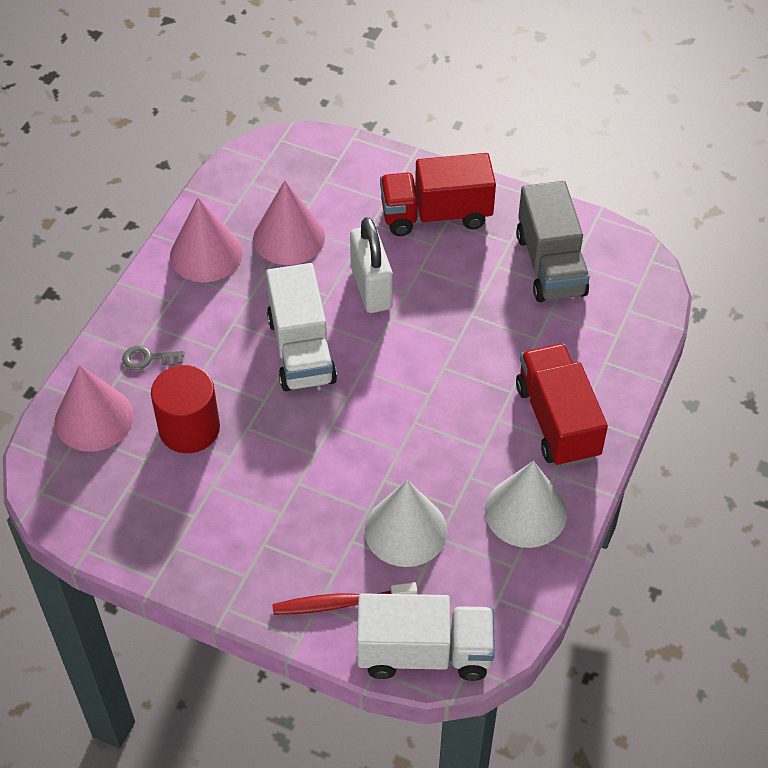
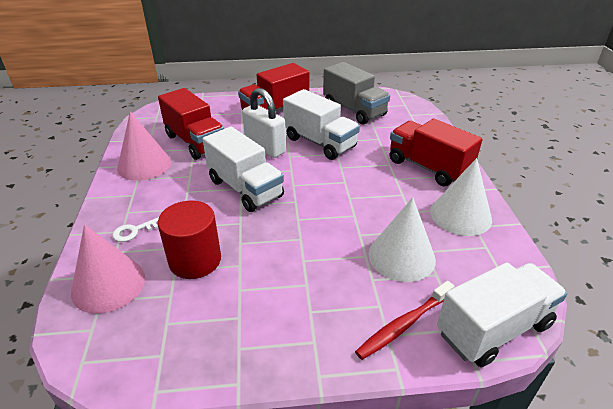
camera: 30 degrees left, 15 degrees down
grey key [122,346,184,370] -> white key [112,217,159,242]
pink cone [253,180,325,265] -> red truck [158,88,224,160]
none -> white truck [283,89,360,160]

